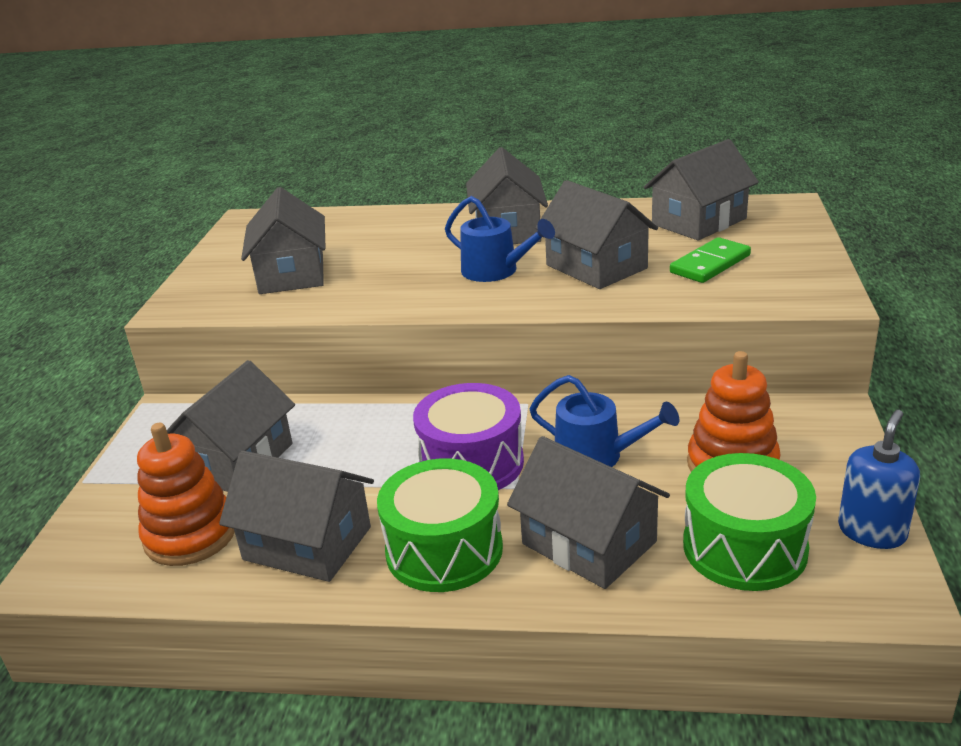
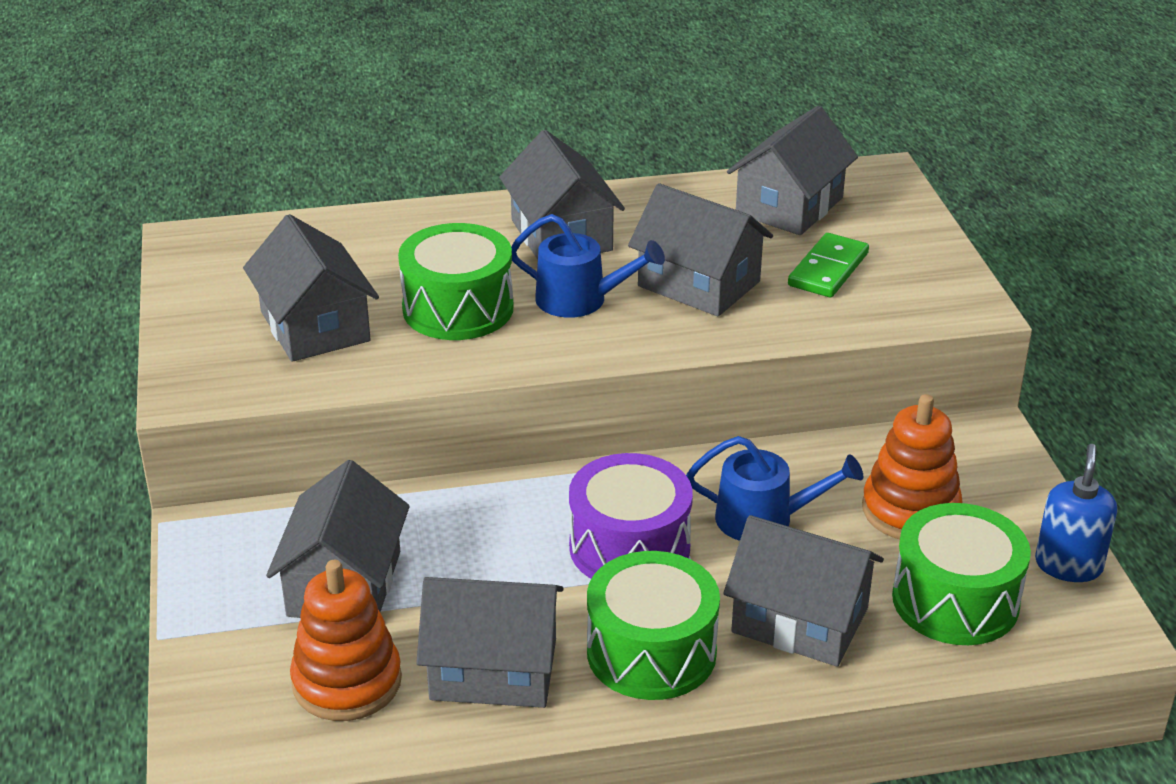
camera: 20 degrees left, 5 degrees up
none -> green drum [398,223,513,340]

